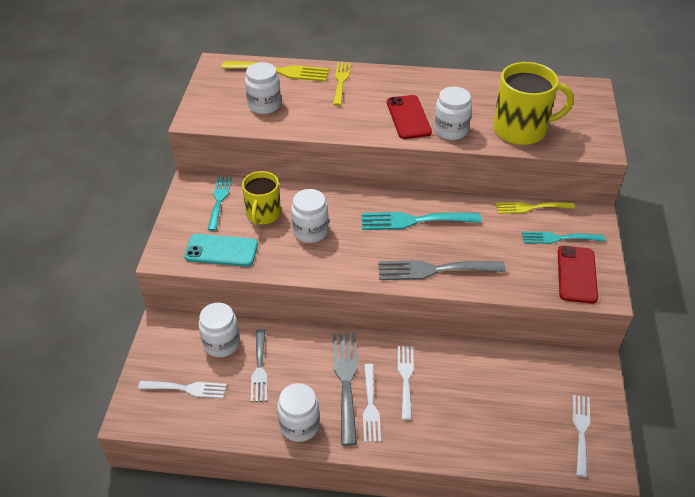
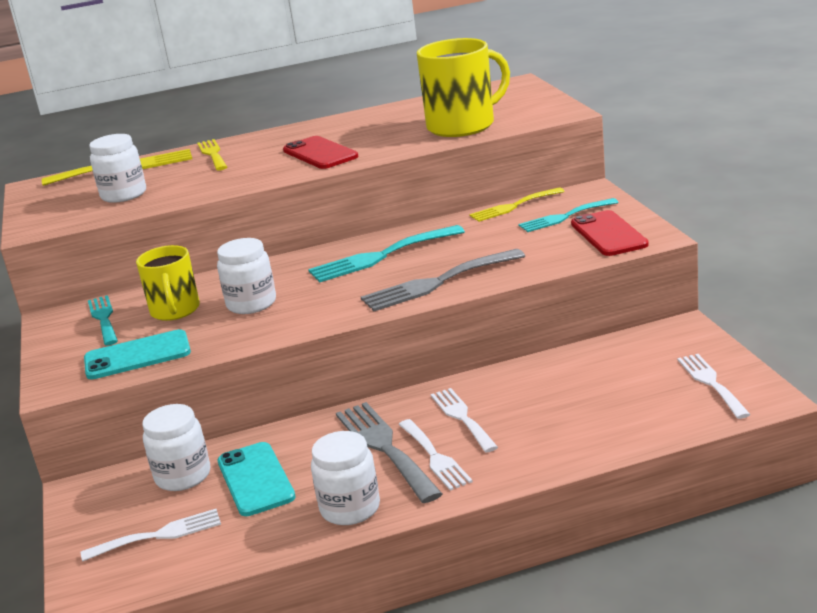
camera: 20 degrees left, 20 degrees down
grey fork [251,329,268,402] -> turquoise phone [217,442,295,516]
white jar [434,87,472,140] -> none

